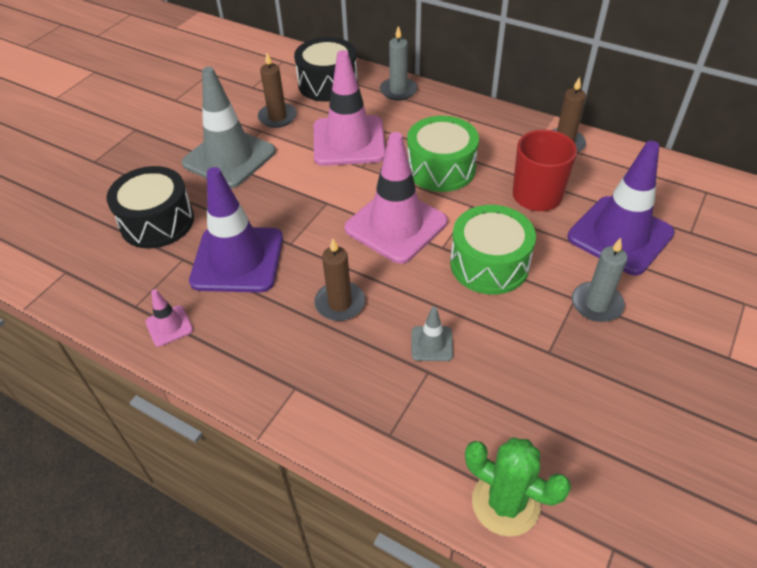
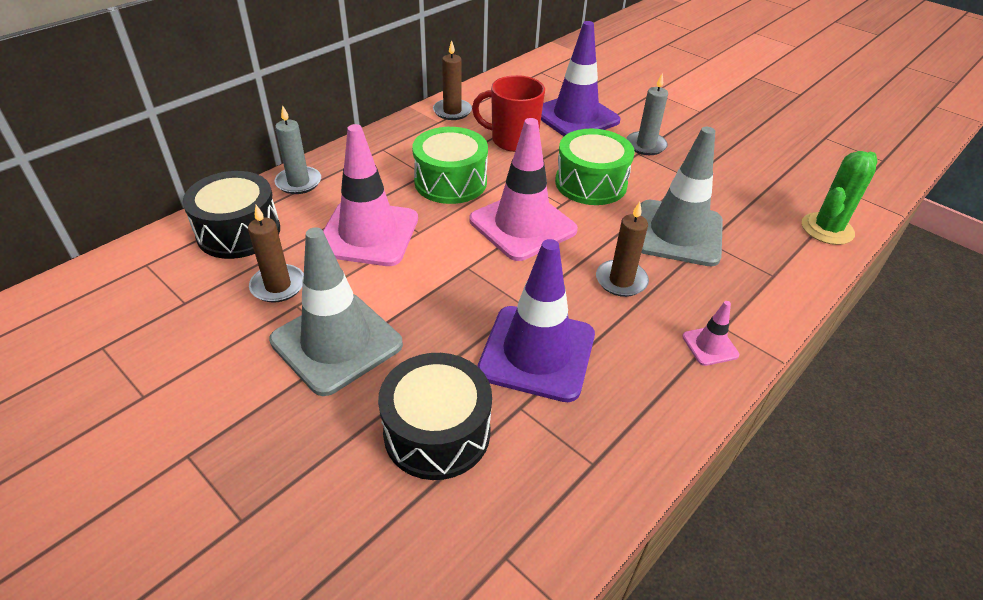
camera: 80 degrees left, 5 degrees down
pink traffic cone [145,289,193,347] -> pink traffic cone moved to [682,301,739,366]
grey traffic cone [412,307,453,361] -> grey traffic cone [641,127,723,266], size x2.27

